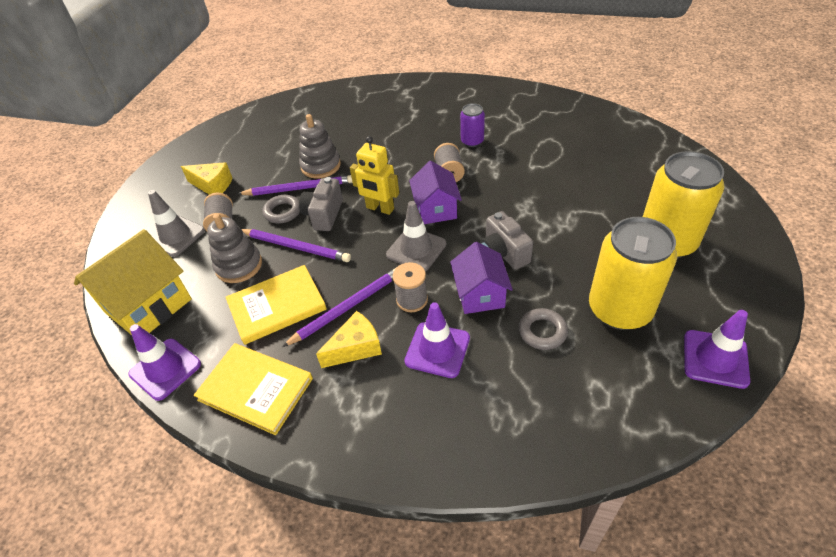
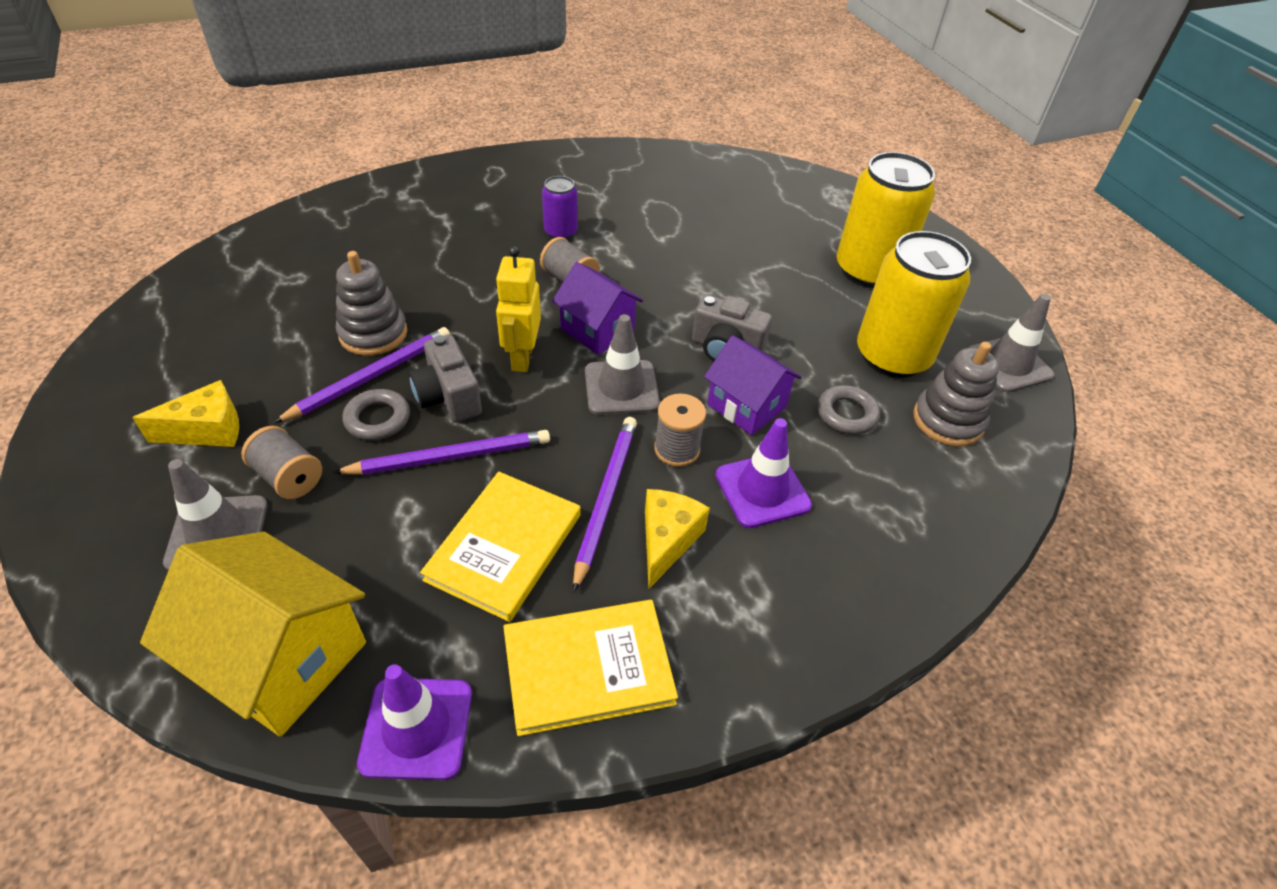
camera: 45 degrees left, 0 degrees up
yellow house [74,229,192,335] -> yellow house turned 60 degrees counterclockwise [140,532,366,737]
grey stacking toy [207,214,262,283] -> grey stacking toy moved to [913,342,999,447]
yellow robot [350,136,399,215] -> yellow robot turned 105 degrees clockwise [495,246,541,372]
purple traffic cone [684,310,750,389] -> grey traffic cone [968,294,1055,393]

